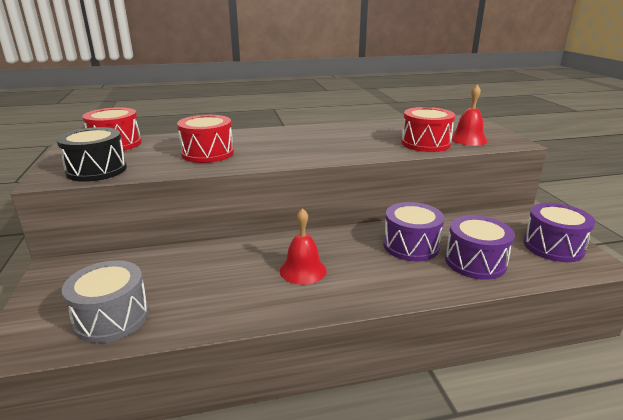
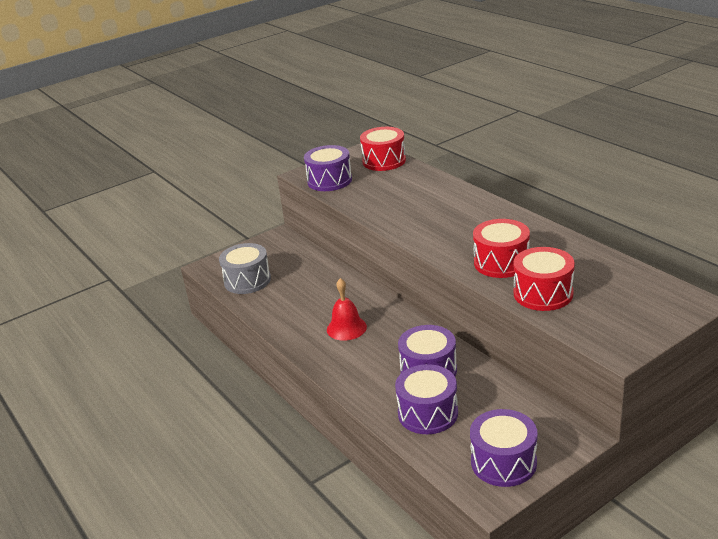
camera: 70 degrees right, 5 degrees up
black drum [56,127,127,182] -> purple drum [304,145,352,191]
red drum [177,115,234,163] -> red drum moved to [473,219,530,278]
red bell [451,85,487,145] -> none

